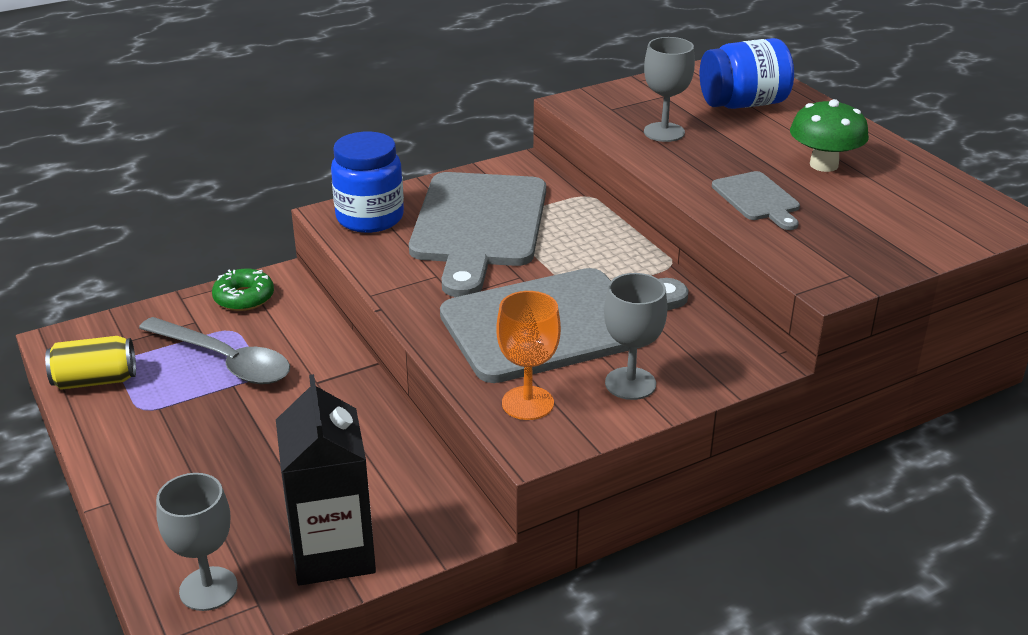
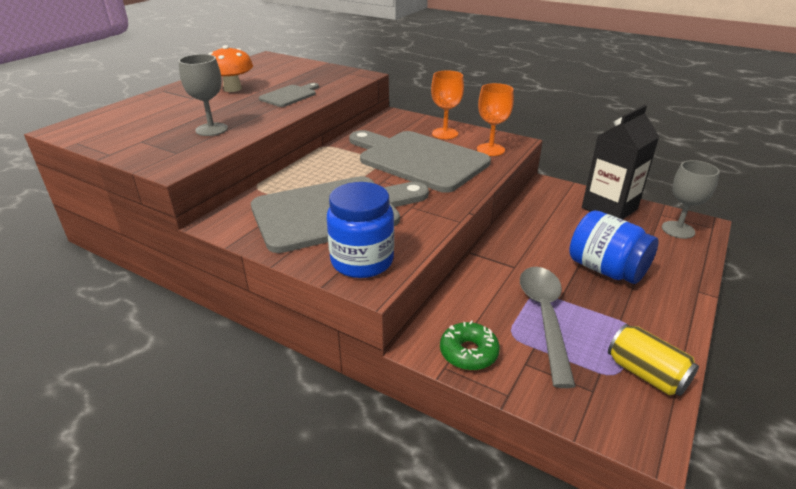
camera: 120 degrees left, 0 degrees up
grey goblet [604,273,667,400] -> orange goblet [431,70,464,139]
blue jar [700,38,794,109] -> blue jar moved to [569,210,659,284]
green mushroom [790,99,869,172] -> orange mushroom [209,45,253,92]

